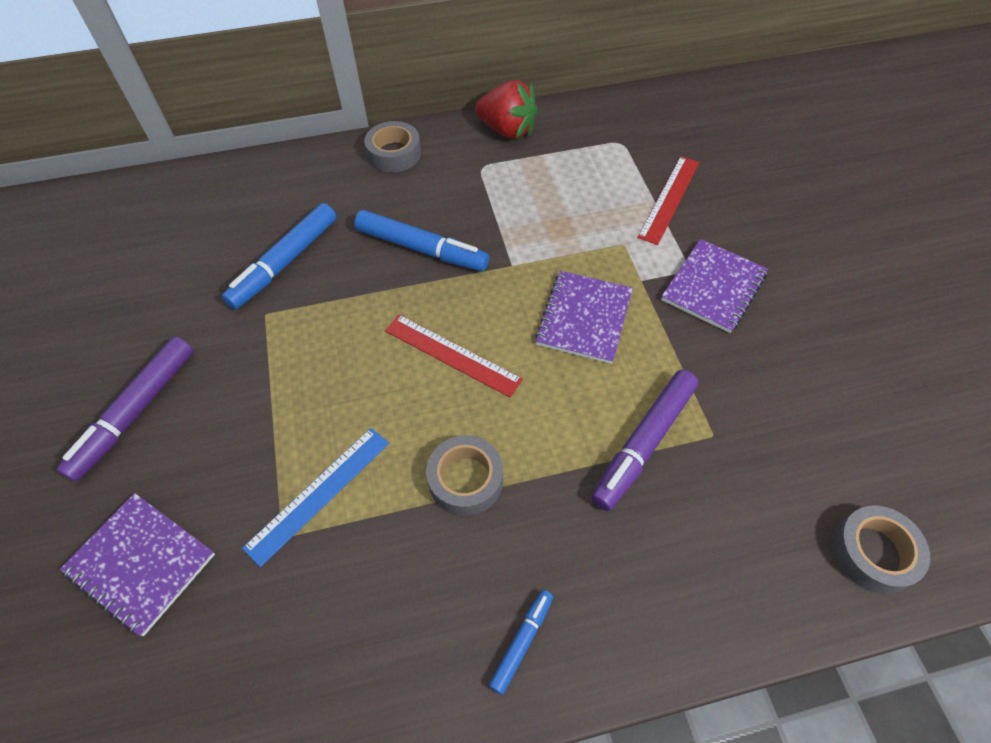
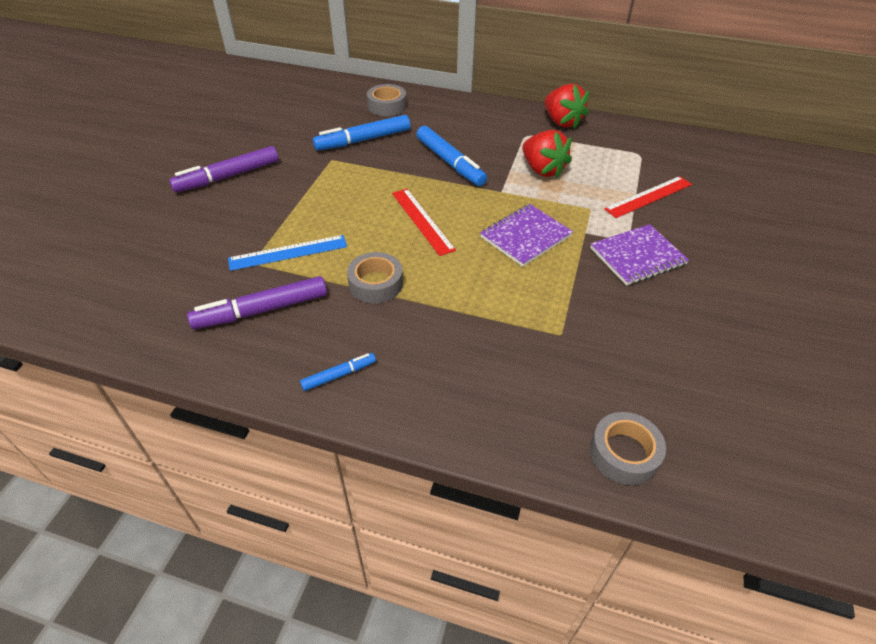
camera: 30 degrees right, 10 degrees down
purple notebook [60,493,215,636] -> none
grey tape [364,121,421,172] -> grey tape moved to [367,84,407,116]
purple marker [591,370,698,511] -> purple marker moved to [187,276,327,329]
none -> red strawberry [522,130,572,178]

